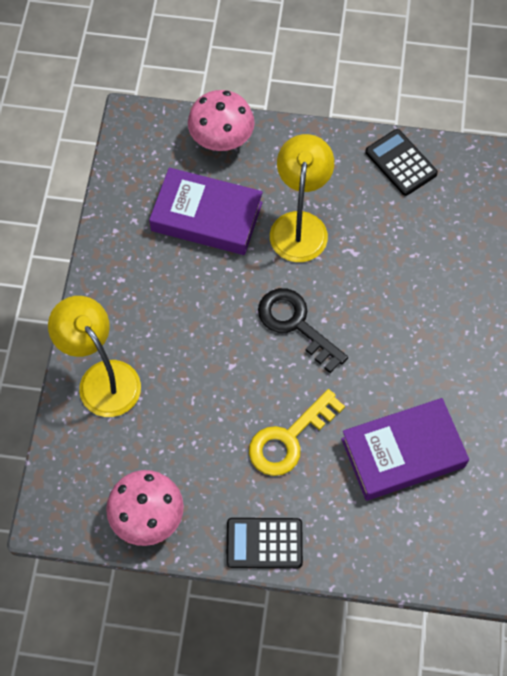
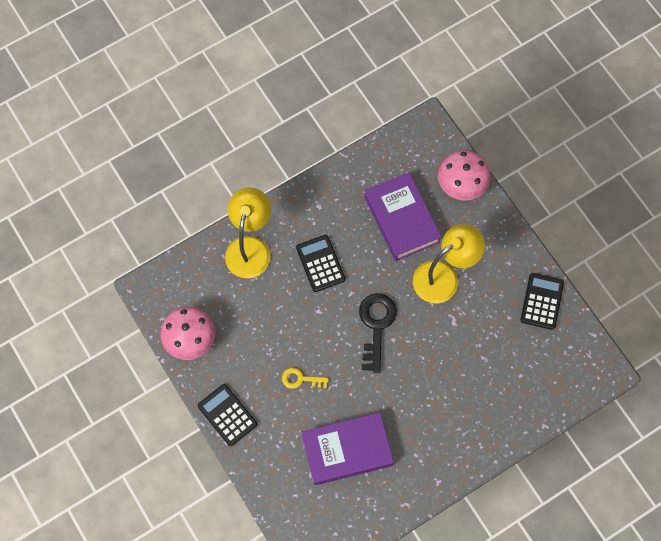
camera: 50 degrees right, 5 degrees up
yellow key [249,389,345,476] -> yellow key [282,368,329,389], size x0.56
purple book [341,398,469,501] -> purple book turned 45 degrees counterclockwise [302,412,394,485]
none -> black calculator [296,235,345,292]

